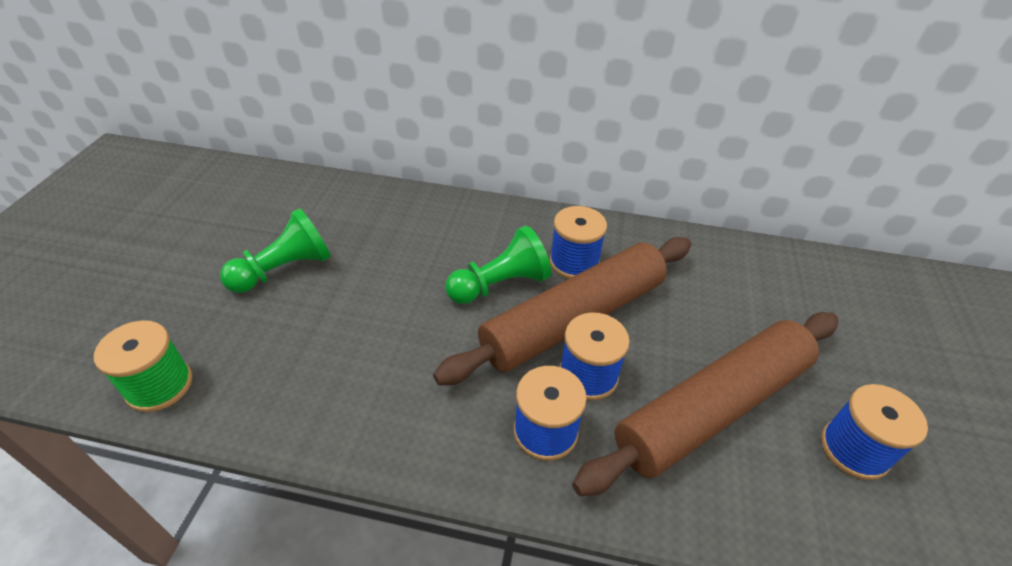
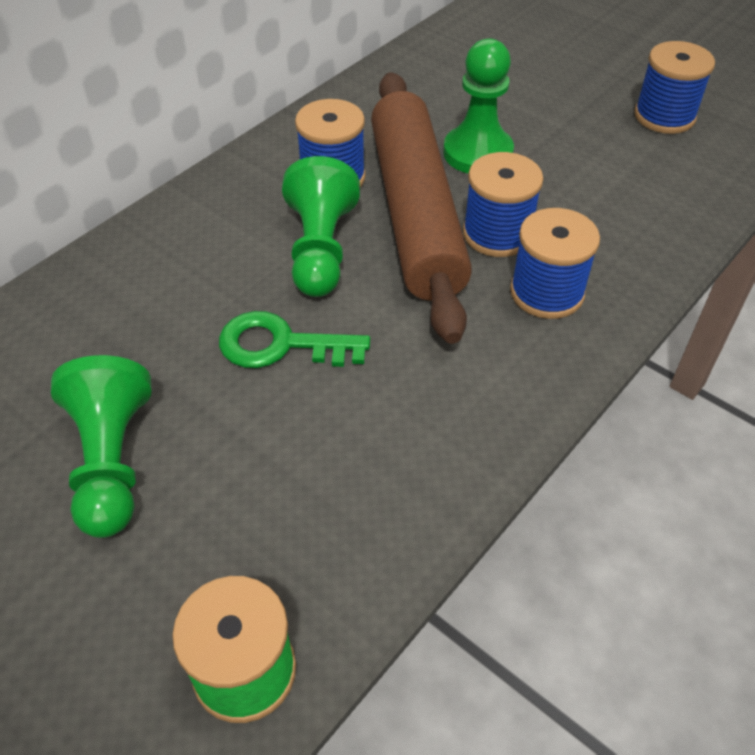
camera: 60 degrees left, 5 degrees up
brown rolling pin [572,312,838,496] -> none
none -> green key [219,311,370,368]
none -> green pawn [443,39,514,173]

